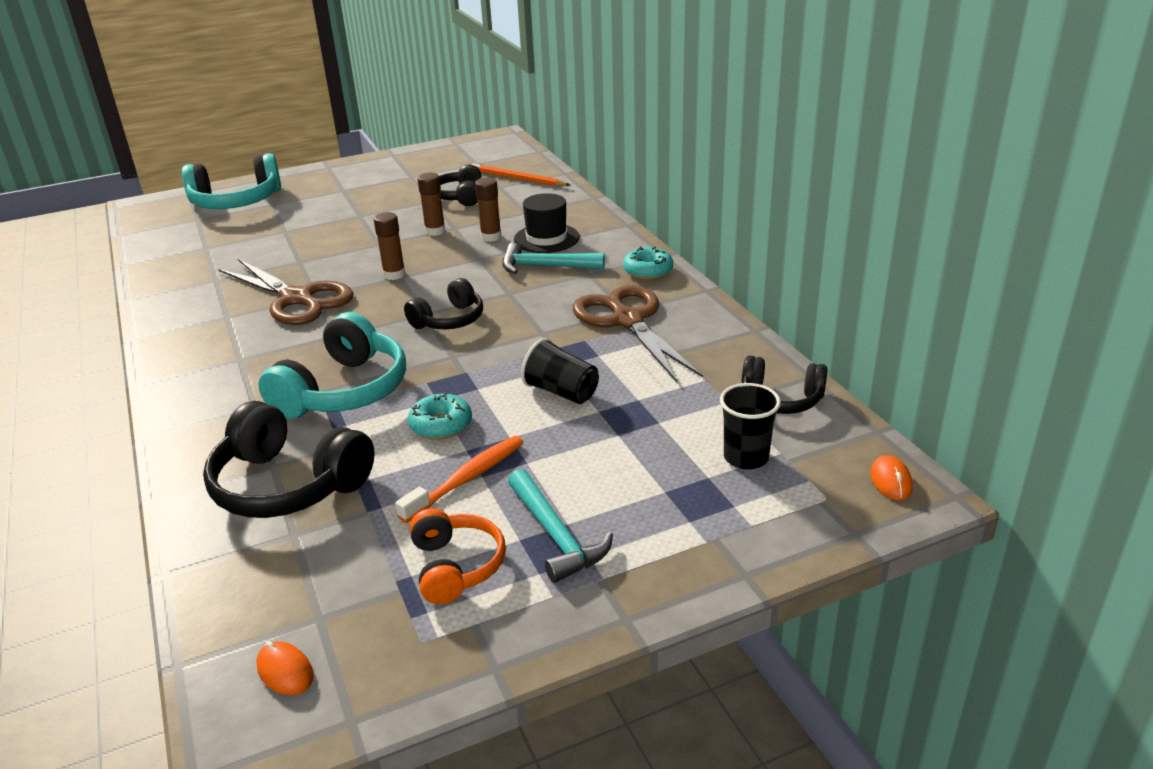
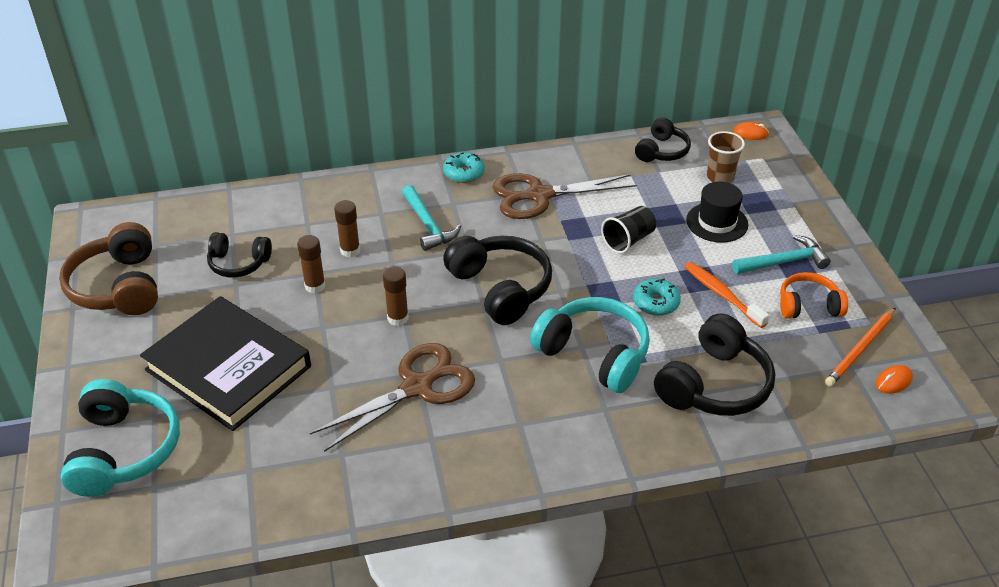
camera: 80 degrees left, 10 degrees up
black headphones [404,278,483,329] -> black headphones [443,236,552,325], size x1.65
orange pencil [472,164,570,186] -> orange pencil moved to [825,308,896,386]
turquoise hammer [502,243,605,274] -> turquoise hammer turned 45 degrees counterclockwise [402,185,461,251]
black hat [514,193,580,253] -> black hat moved to [686,182,748,243]
black cup [720,383,781,470] -> brown cup [707,131,745,183]
none -> brown headphones [59,222,158,315]
none -> black book [140,296,311,431]

